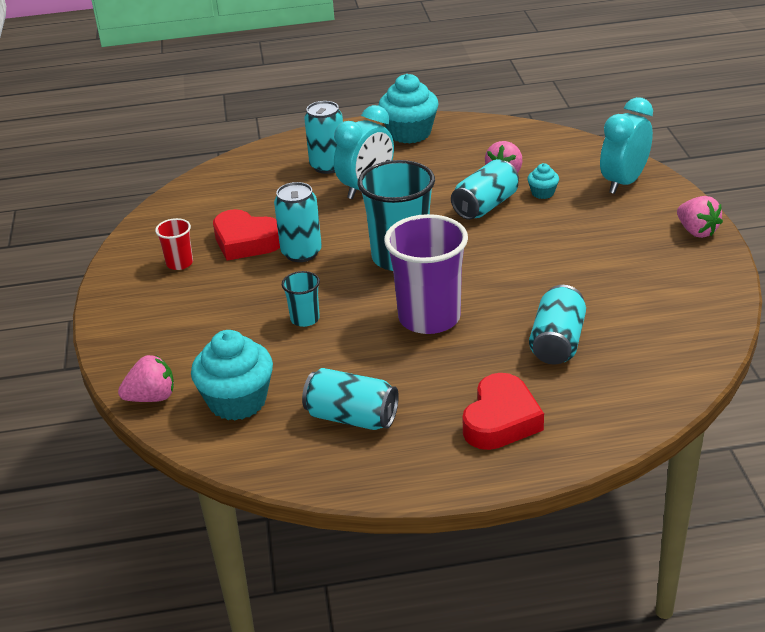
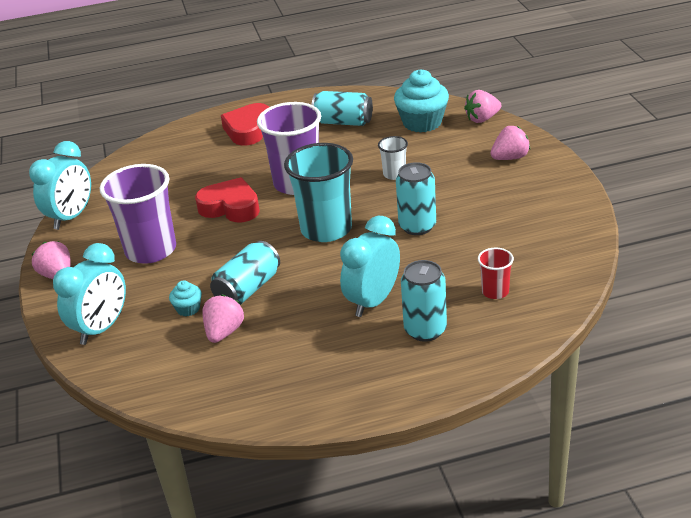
camera: 175 degrees right, 0 degrees up
red cup [155,218,193,270] -> red cup moved to [478,248,514,299]
red heart [213,209,280,261] -> red heart moved to [195,177,260,222]
turquoise cup [282,271,320,327] -> white cup [378,136,408,180]
turquoise cupcake [378,74,439,143] -> none
turquoise can [529,285,586,365] -> none
none -> turquoise clock [29,141,91,230]
none -> purple cup [100,164,176,264]
none -> pink strawberry [490,126,530,160]

